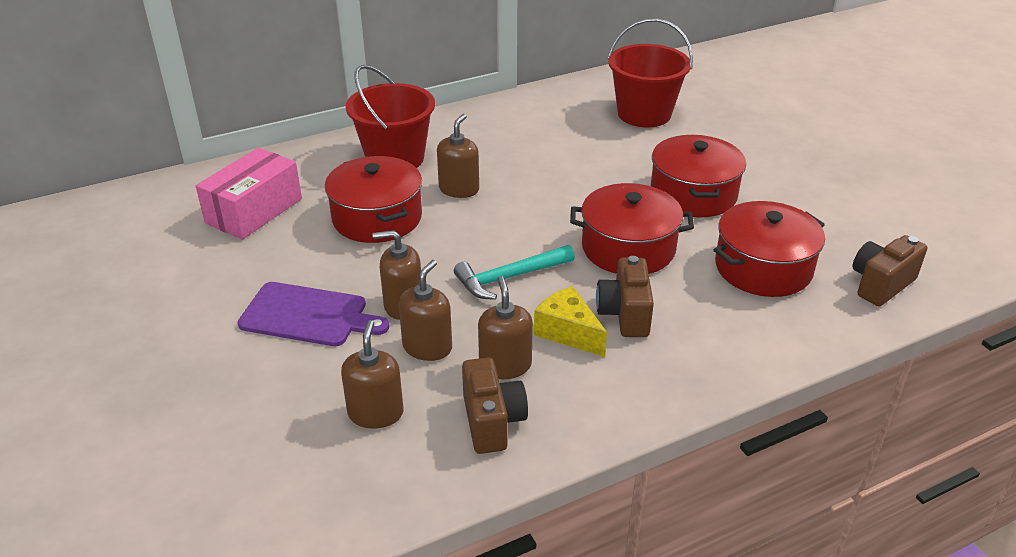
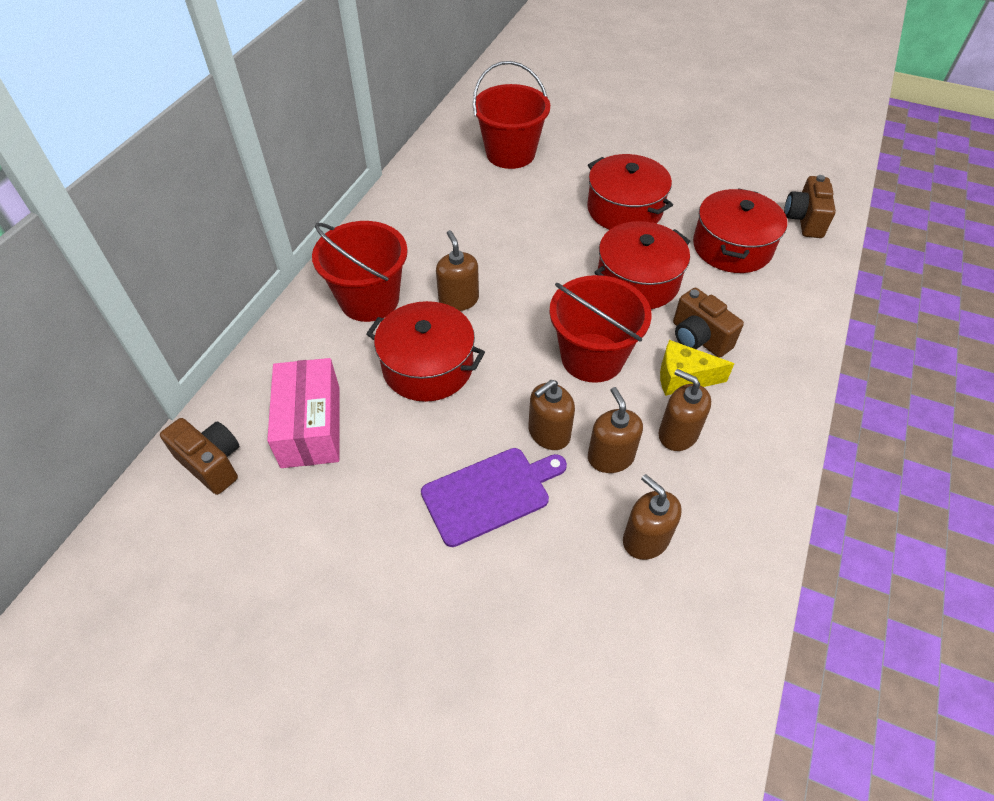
camera: 40 degrees left, 15 degrees up
turquoise hammer [454,245,575,300] -> red bucket [549,275,652,383]
brown camera [462,357,528,454] -> brown camera moved to [160,418,239,495]

